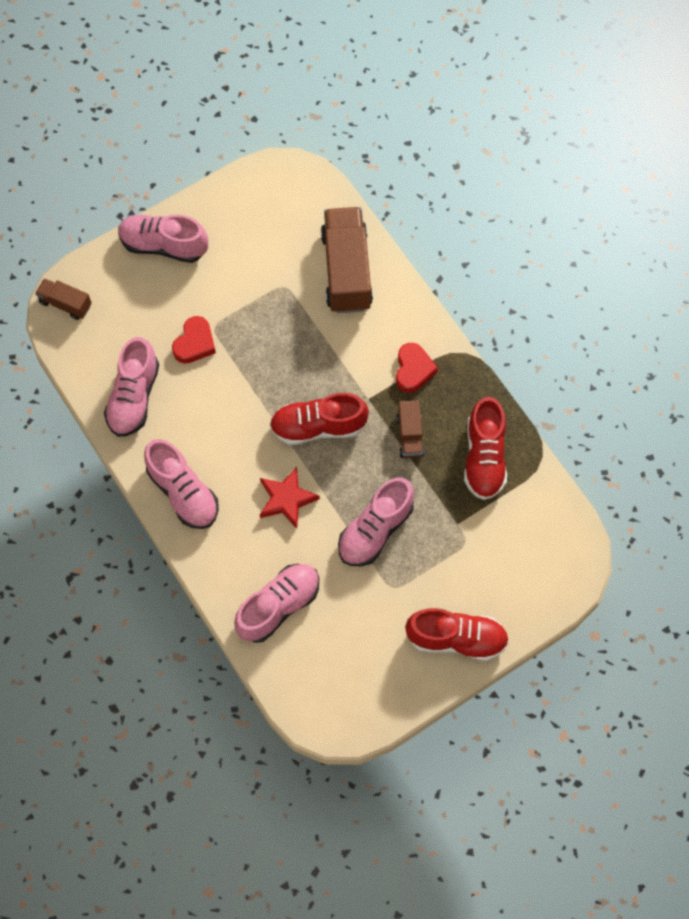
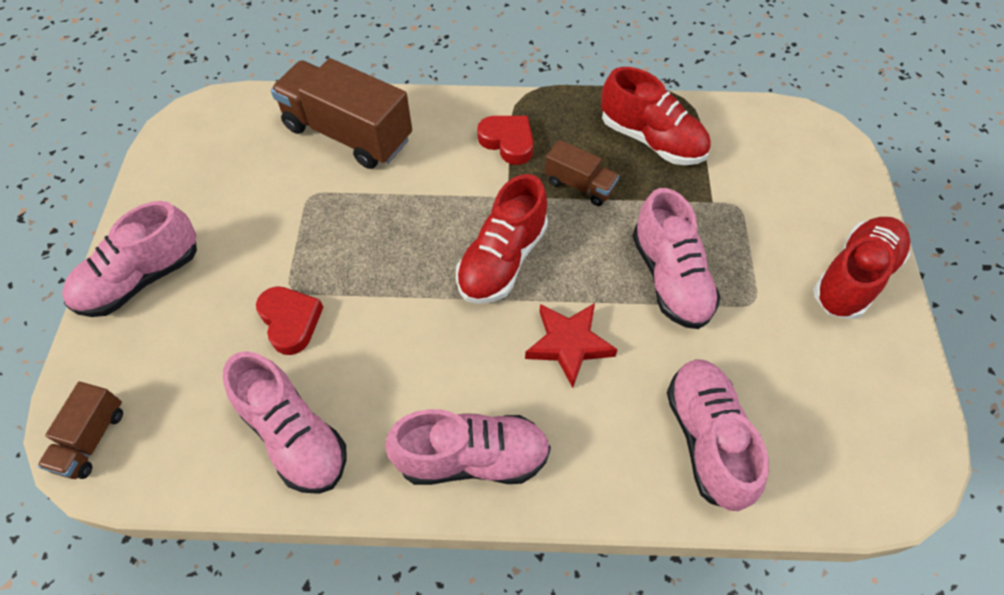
camera: 55 degrees left, 10 degrees down
brown truck [35,278,91,320] -> brown truck turned 45 degrees counterclockwise [38,382,123,479]

